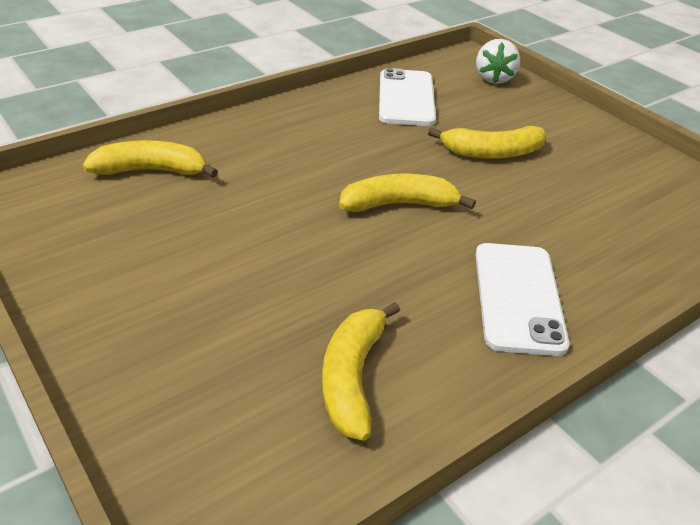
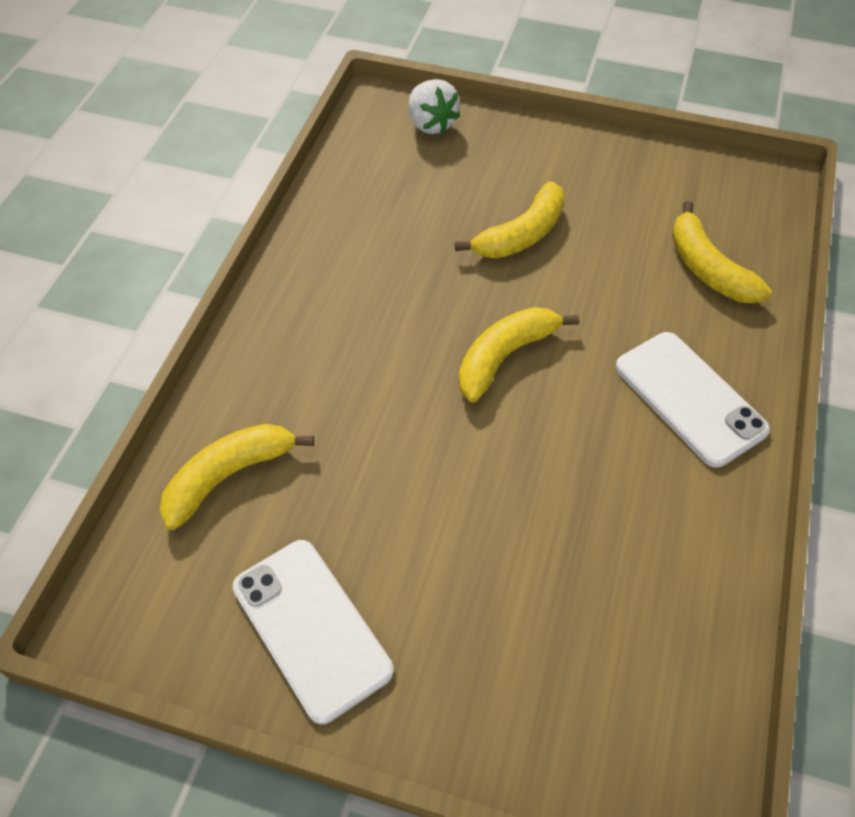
camera: 35 degrees left, 15 degrees up
yellow banana [322,302,400,441] -> yellow banana moved to [672,201,772,303]
white phone [379,68,436,126] -> white phone moved to [232,540,393,724]

